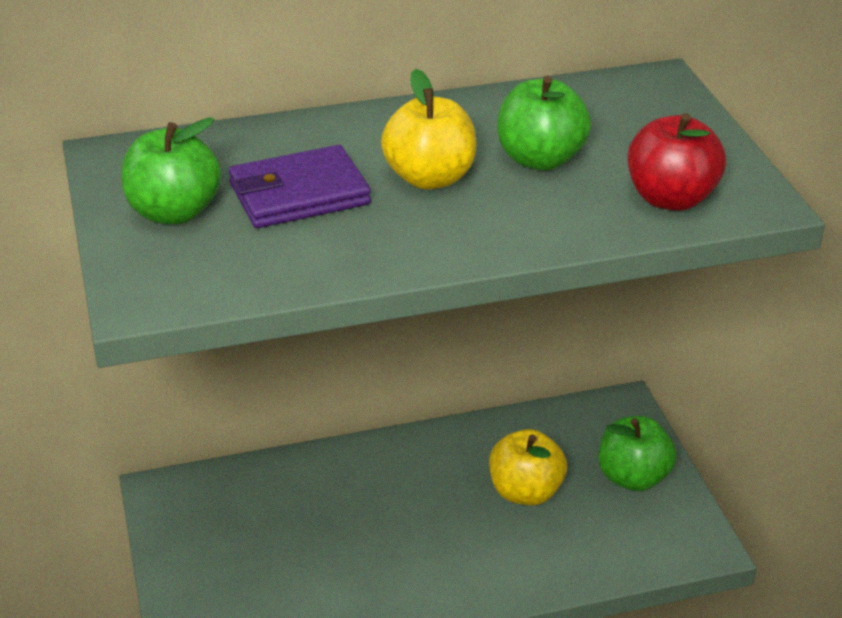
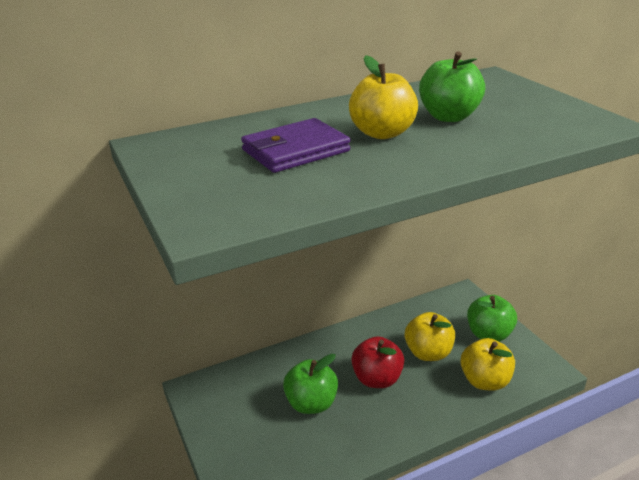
camera: 10 degrees left, 5 degrees down
green apple [121,117,221,224] -> green apple moved to [283,354,338,414]
red apple [628,113,726,211] -> red apple moved to [351,336,404,388]
none -> yellow apple [460,338,515,391]

